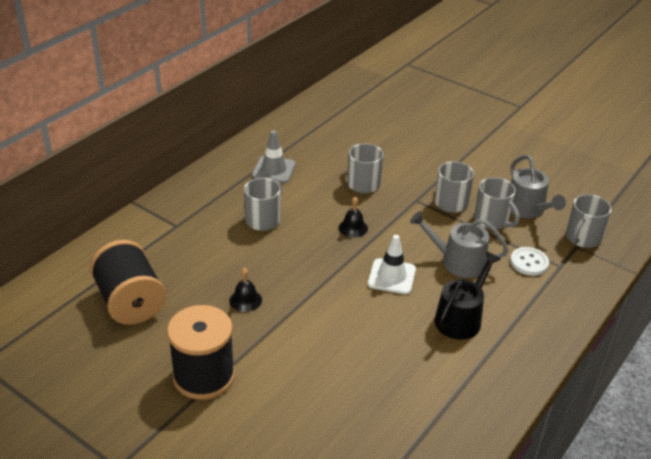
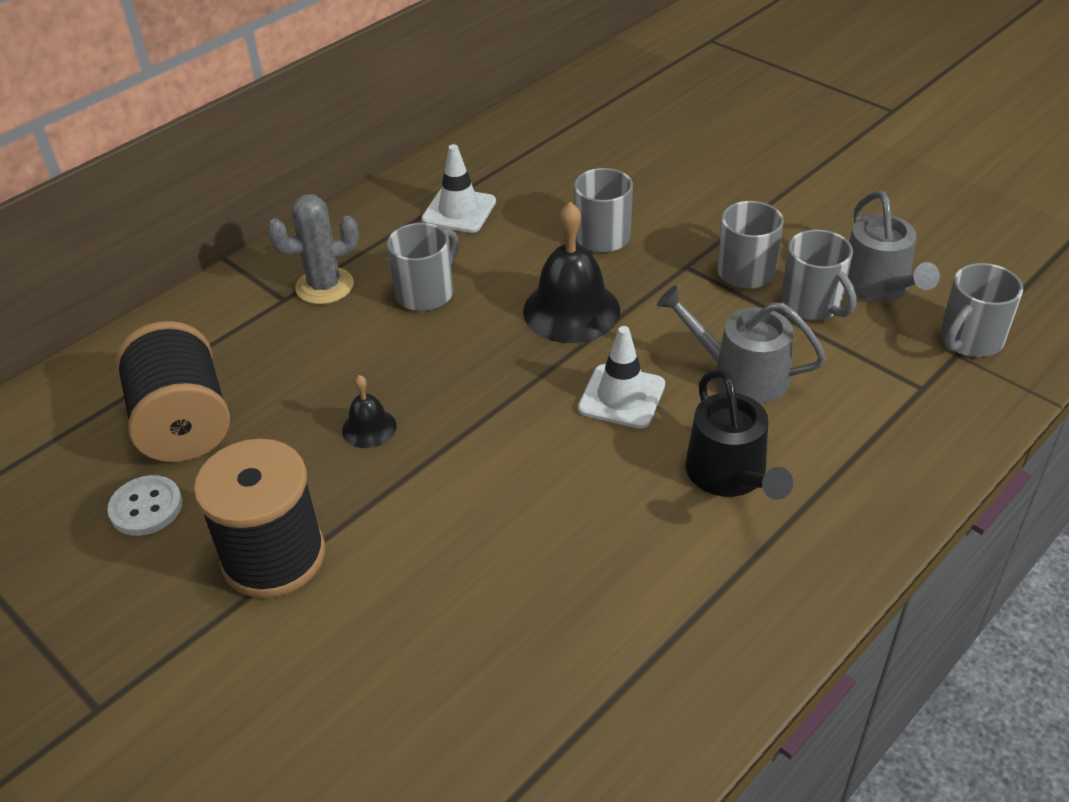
camera: 10 degrees right, 5 degrees up
grey traffic cone [252,130,295,183] -> white traffic cone [422,144,496,233]
black bell [339,197,368,238] -> black bell [523,202,620,343], size x1.97
black watering can [435,251,501,340] -> black watering can turned 120 degrees clockwise [685,369,793,500]
white button [510,247,549,276] -> white button moved to [107,475,182,536]
none -> grey cactus [267,194,359,304]

